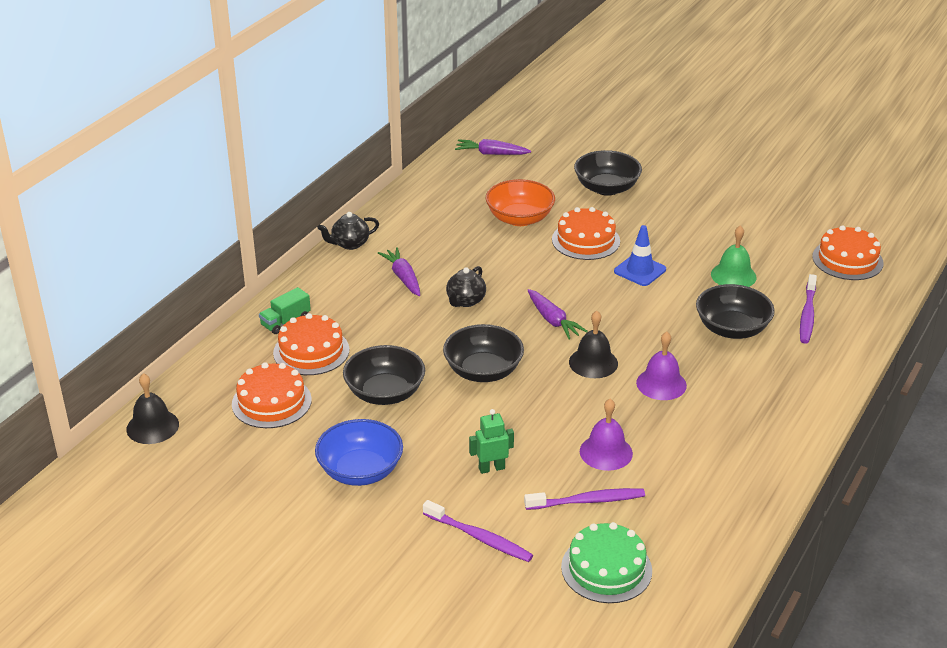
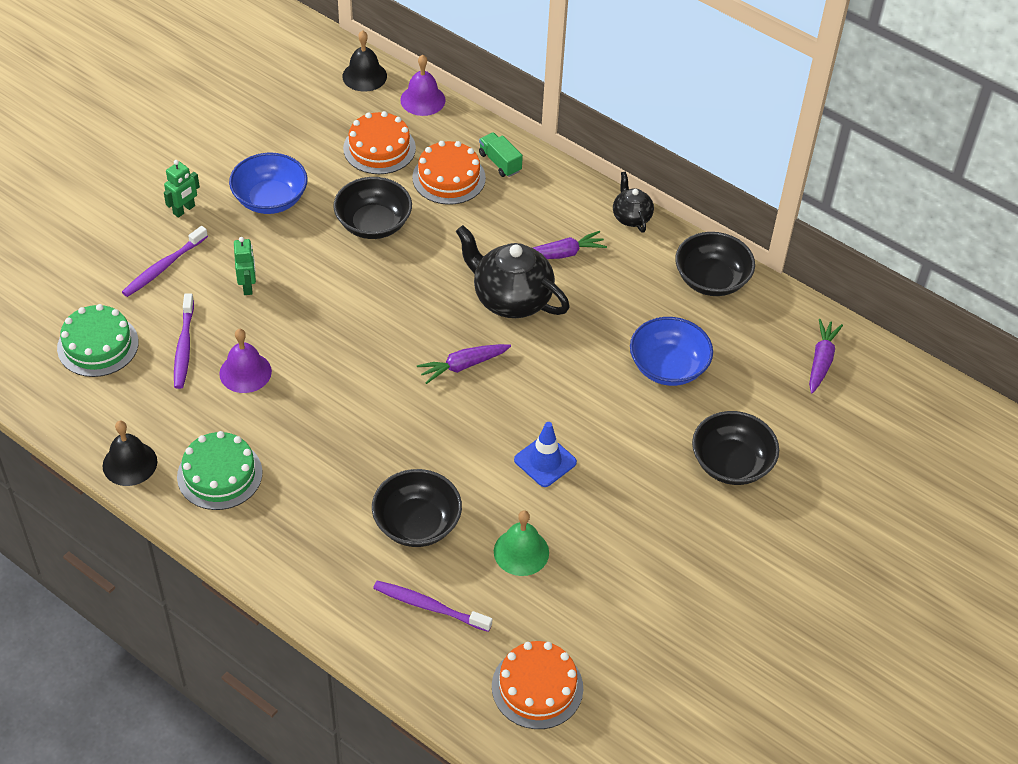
camera: 95 degrees right, 15 degrees up
black bowl [443,324,524,382] -> black bowl moved to [675,232,755,296]
black teapot [446,266,486,307] -> black teapot [456,225,570,318], size x1.87
orange bowl [486,179,555,226] -> blue bowl [630,317,713,386]
orange cake [552,207,620,260] -> none
black bell [569,311,618,378] -> black bell moved to [103,421,157,486]
purple bell [636,332,687,400] -> purple bell moved to [400,54,446,116]
none -> green robot [164,160,200,218]
none -> green cake [177,431,262,510]

